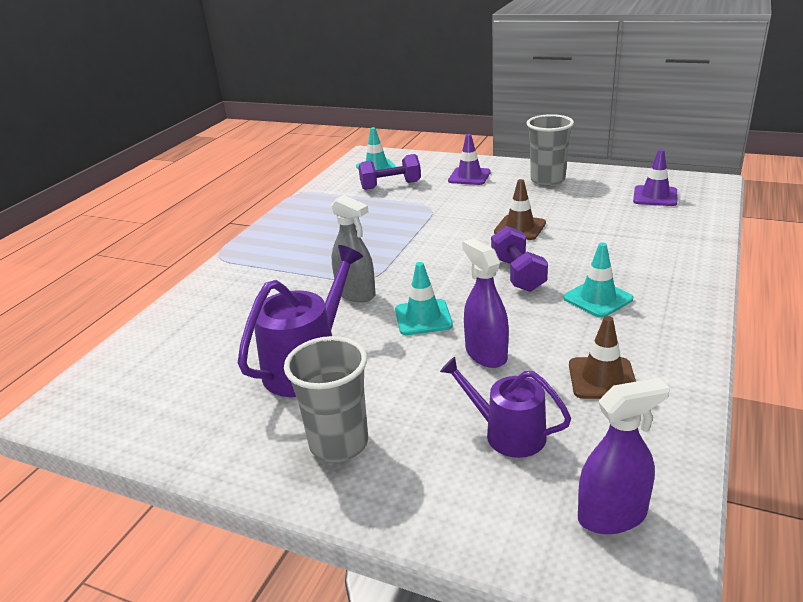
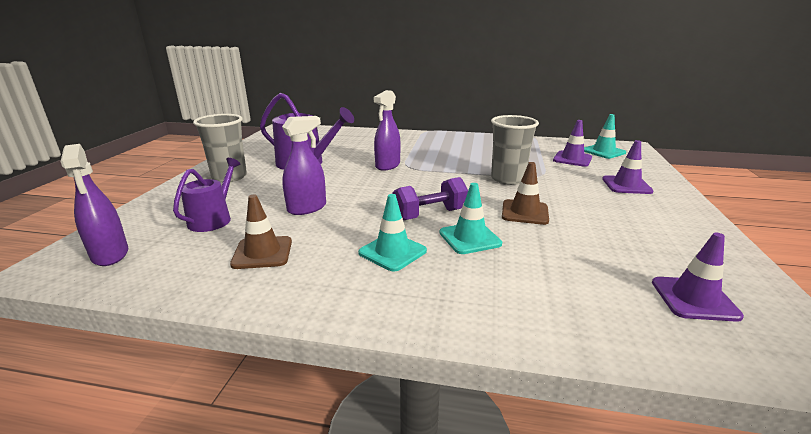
camera: 75 degrees right, 5 degrees down
grey spray bottle [331,195,376,302] -> purple spray bottle [374,90,401,170]
purple dumbbell [359,154,421,190] -> purple traffic cone [553,120,592,167]
turquoise traffic cone [395,262,453,335] -> turquoise traffic cone moved to [439,183,502,254]
grey cup [527,114,574,186] -> grey cup moved to [491,115,539,185]

